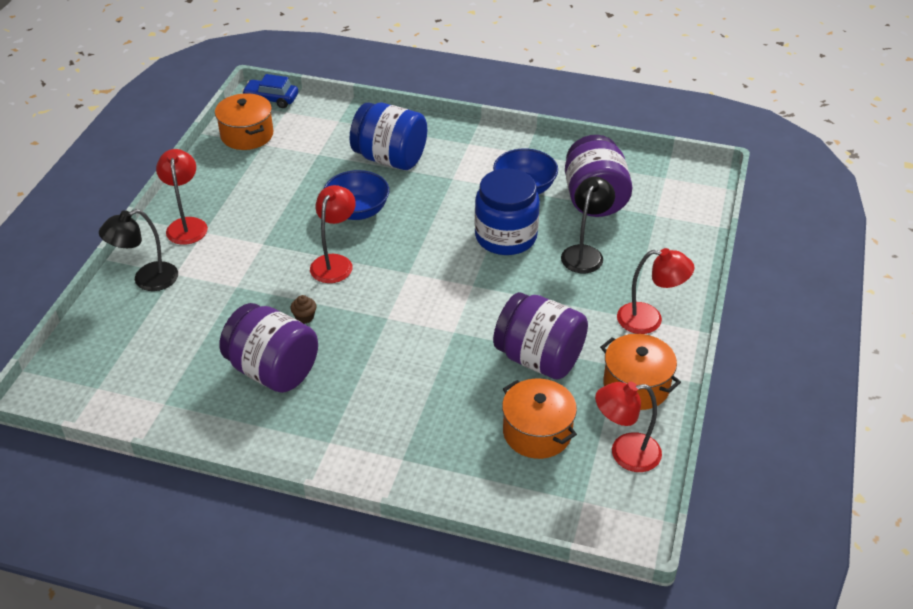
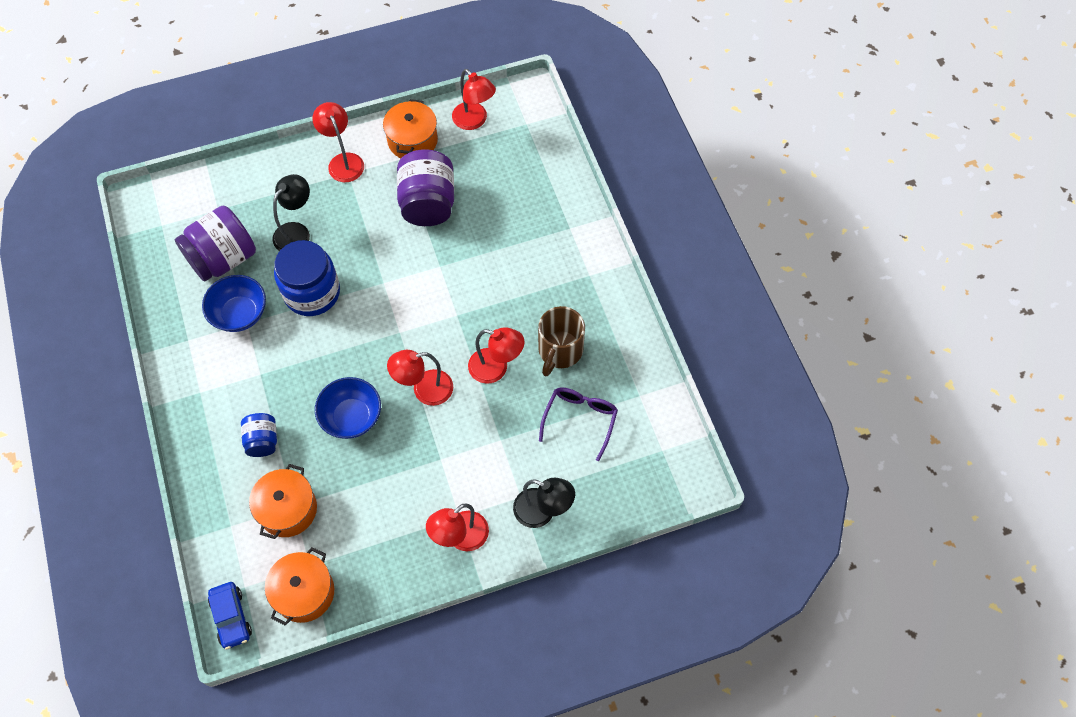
camera: 125 degrees left, 20 degrees up
purple jar [219,303,318,393] -> brown mug [538,306,585,376]
brown cupcake [290,295,317,324] -> red lamp [468,327,524,384]
blue jar [349,102,427,170] -> blue jar [241,413,277,457], size x0.55
orange pot [502,379,577,459] -> orange pot moved to [249,464,317,539]
black lamp [561,177,615,273] -> black lamp turned 135 degrees clockwise [273,174,310,251]
none -> purple glasses [539,387,618,461]

